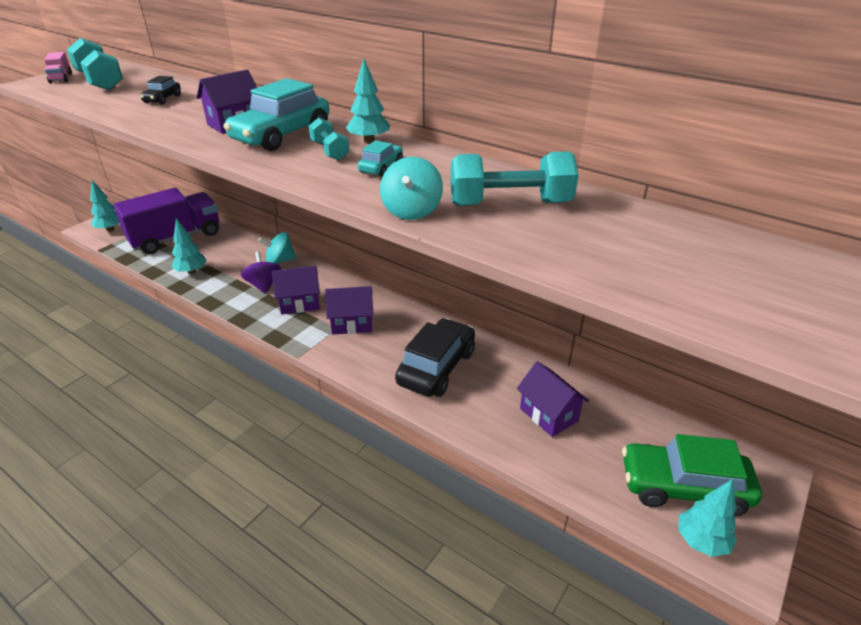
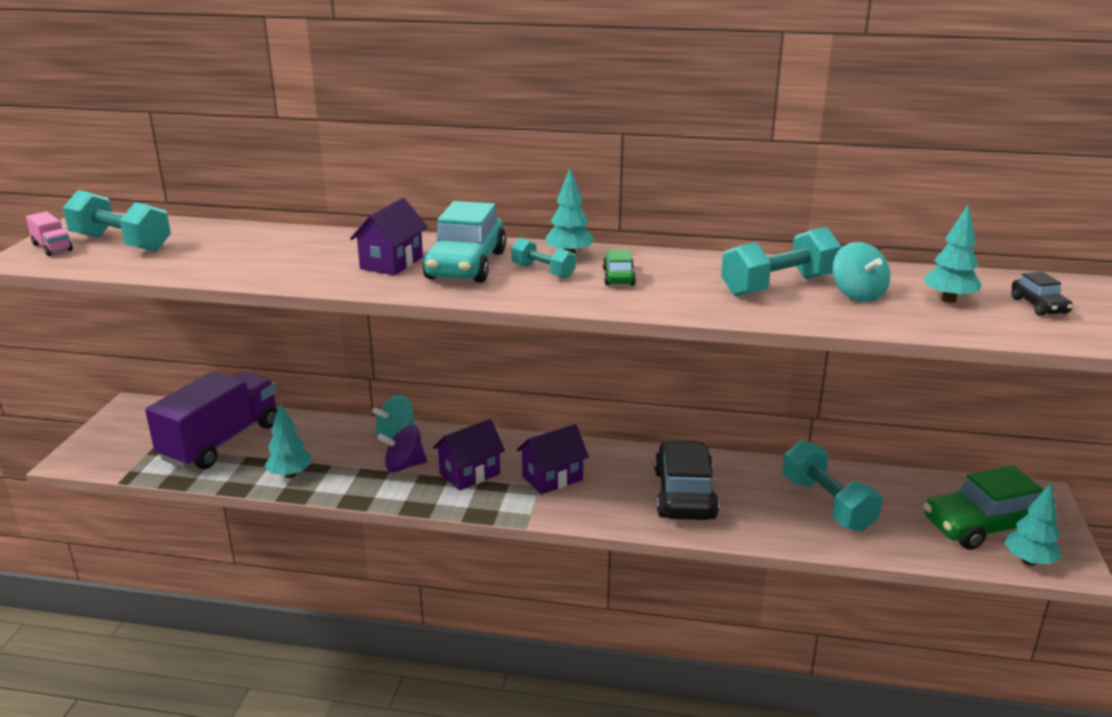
camera: 25 degrees left, 10 degrees down
turquoise tree [90,180,120,232] -> turquoise tree moved to [924,205,982,303]
black car [140,76,181,105] -> black car moved to [1011,272,1073,316]
purple spinning top [241,252,281,294] -> purple spinning top turned 60 degrees counterclockwise [377,425,427,473]
turquoise car [358,140,403,177] -> green car [603,250,636,285]
turquoise spinning top [380,157,443,220] -> turquoise spinning top moved to [832,242,890,302]
purple house [517,361,589,437] -> turquoise dumbbell [782,440,882,532]

